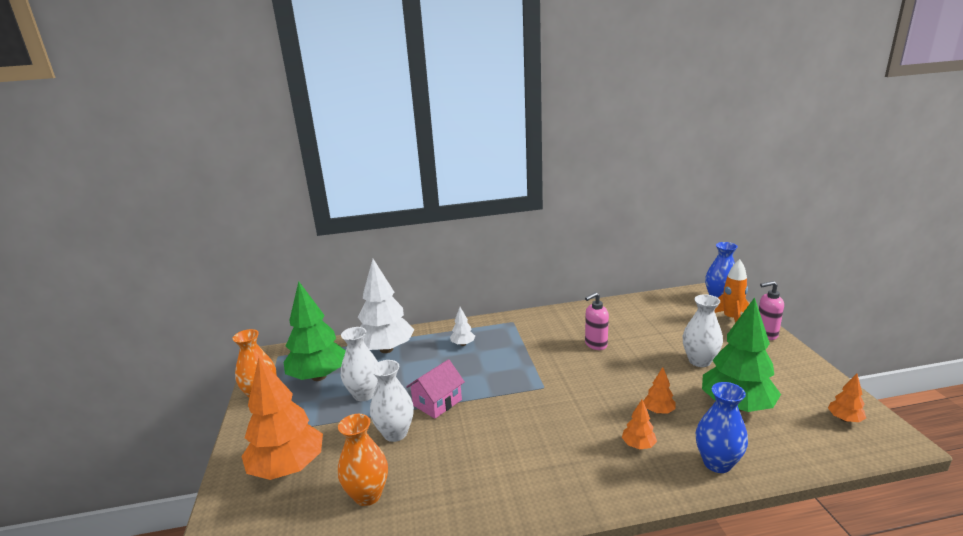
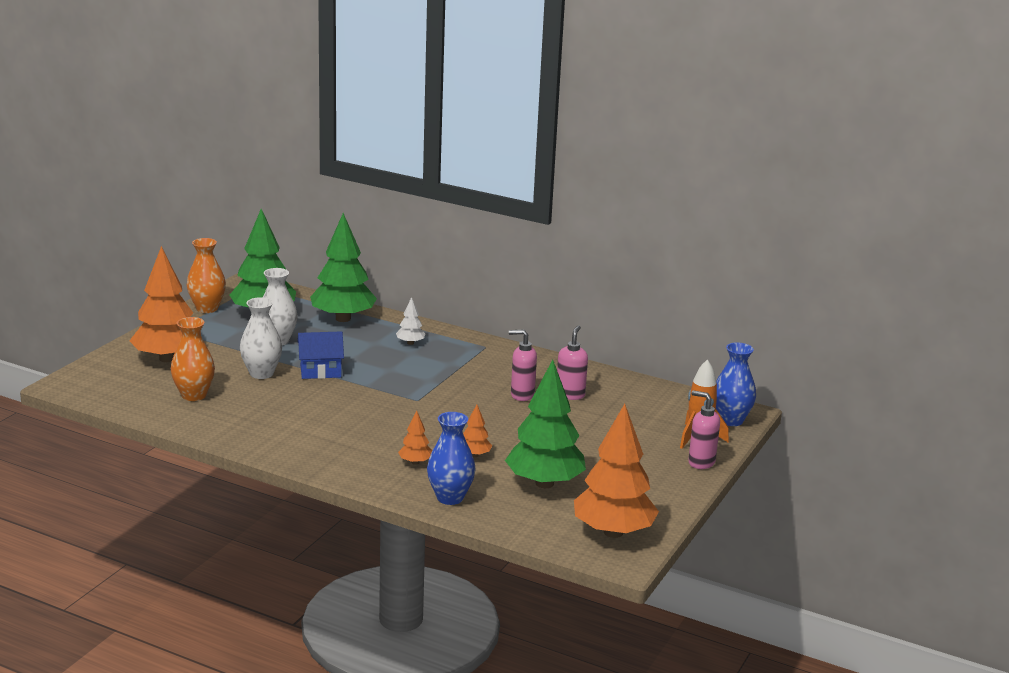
camera: 35 degrees right, 0 degrees up
white tree [358,259,414,353] -> green tree [310,213,377,322]
pink house [406,359,465,419] -> blue house [297,331,344,379]
white vase [682,294,723,367] -> none
orange tree [828,374,866,422] -> orange tree [574,404,659,538], size x2.30
none -> pink soap dispenser [557,325,588,400]

